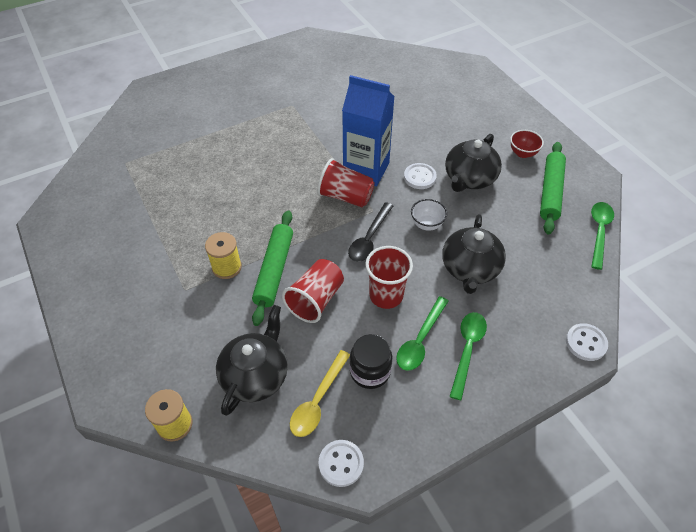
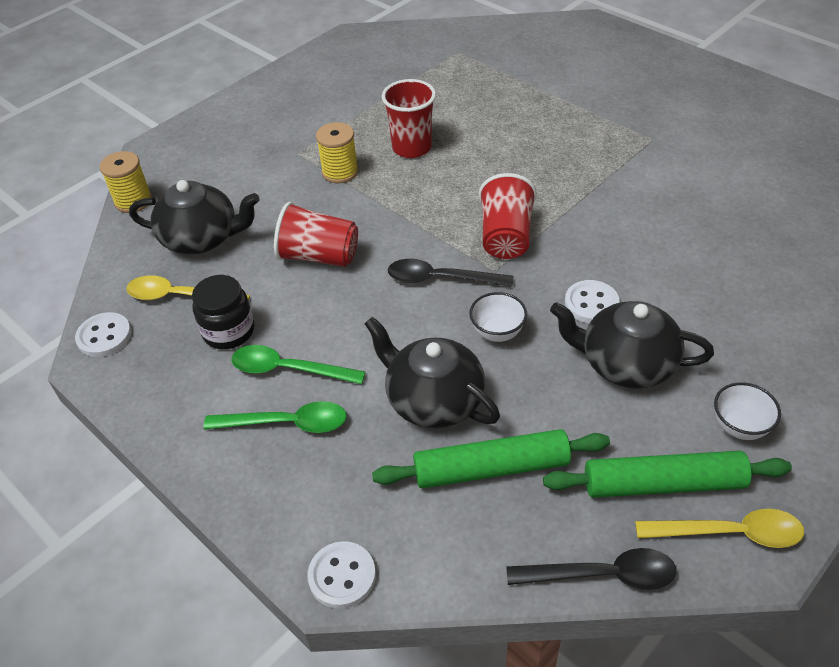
camera: 75 degrees right, 5 degrees down
green rolling pin [252,210,293,326] -> green rolling pin moved to [372,429,610,488]
blue carton [342,75,395,186] -> none
red cup [365,246,413,309] -> red cup moved to [382,79,436,158]
black teapot [442,214,506,294] -> black teapot turned 45 degrees clockwise [364,316,500,428]
red bowl [510,130,544,158] -> white bowl [714,382,781,440]
green spoon [591,202,614,270] -> black spoon [506,548,676,590]
none -> yellow spoon [635,509,804,548]

